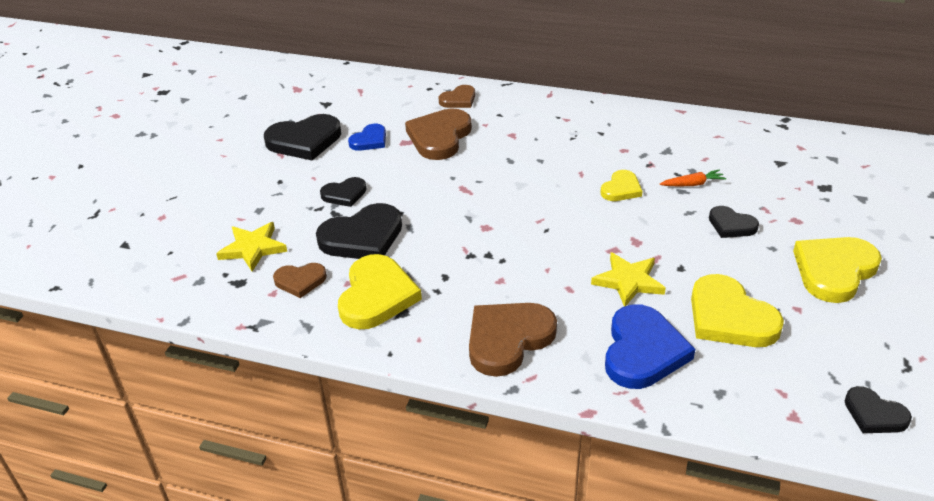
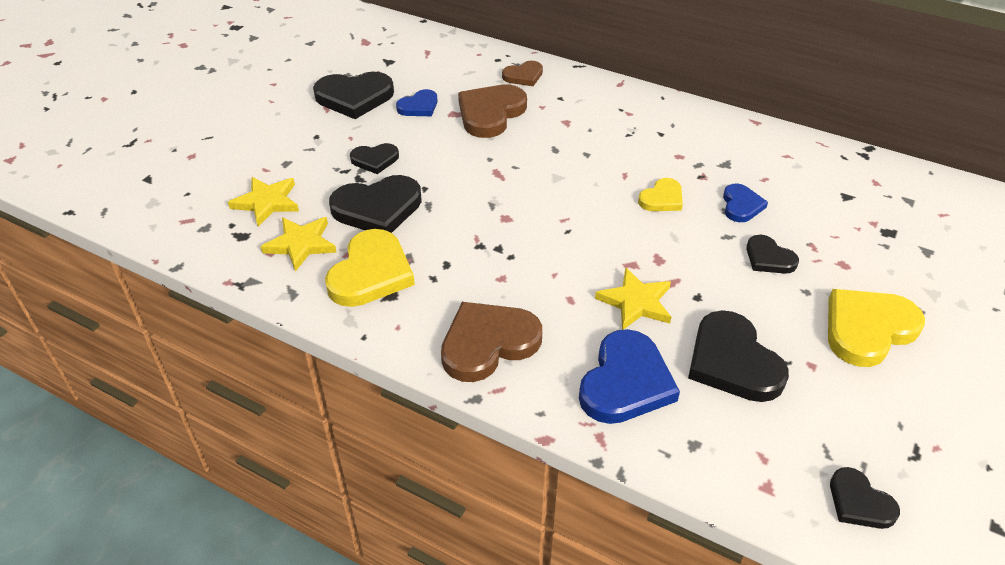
camera: 10 degrees right, 5 degrees up
brown heart [273,263,327,298] -> yellow star [260,217,336,272]
orange carrot [660,170,726,186] -> blue heart [723,183,768,222]
yellow heart [691,274,784,347] -> black heart [688,310,789,402]

